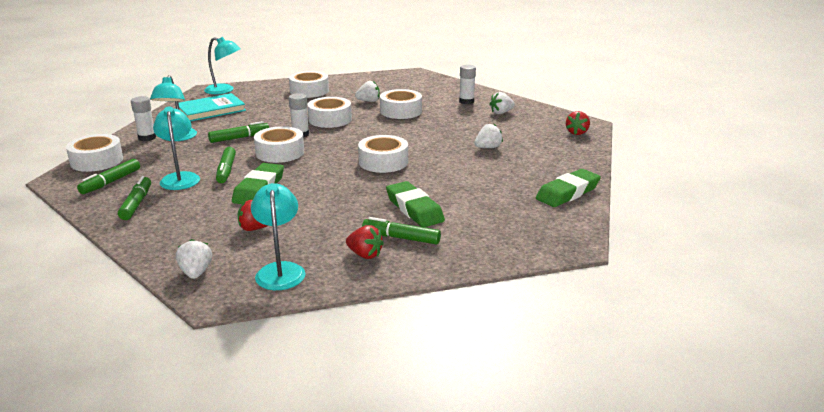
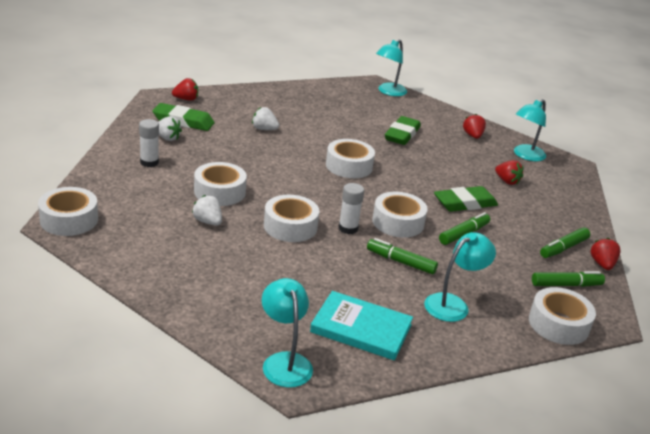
camera: 130 degrees left, 5 degrees up
white glue stick [131,96,156,141] -> none
turquoise lamp [153,106,200,190] -> turquoise lamp moved to [376,39,407,96]
white strawberry [176,239,212,279] -> none
white tape [289,71,329,98] -> white tape moved to [38,187,98,236]
green marker [362,217,441,245] -> none
green eraser [536,169,601,207] -> green eraser moved to [152,103,214,131]
none -> red strawberry [591,238,621,270]

